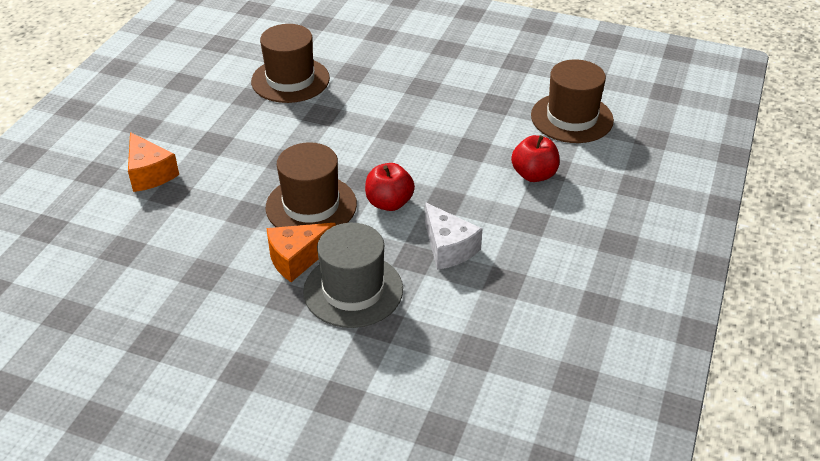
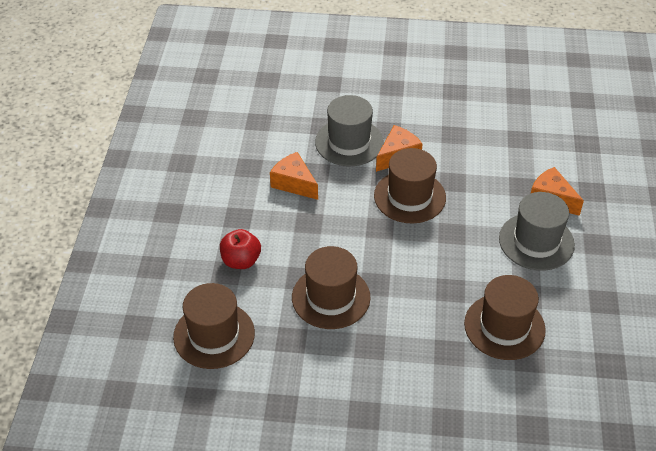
camera: 165 degrees right, 5 degrees up
red apple [365,163,415,211] -> none
white cheese [425,202,482,270] -> orange cheese [270,152,318,200]
none -> brown hat [292,246,370,329]
none -> grey hat [499,192,575,271]

